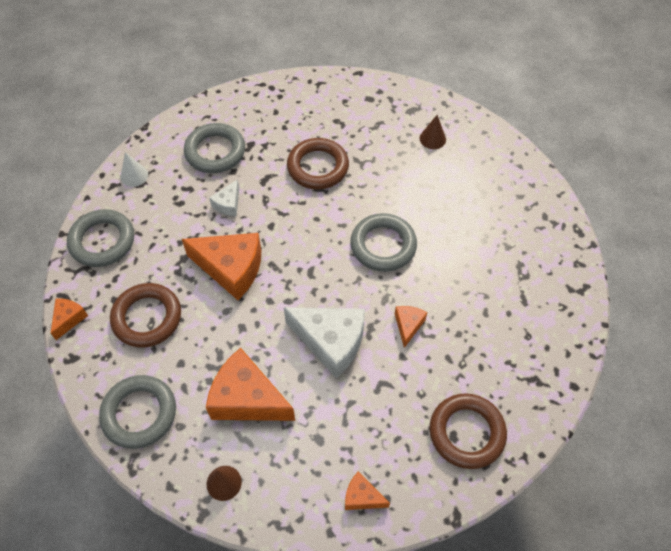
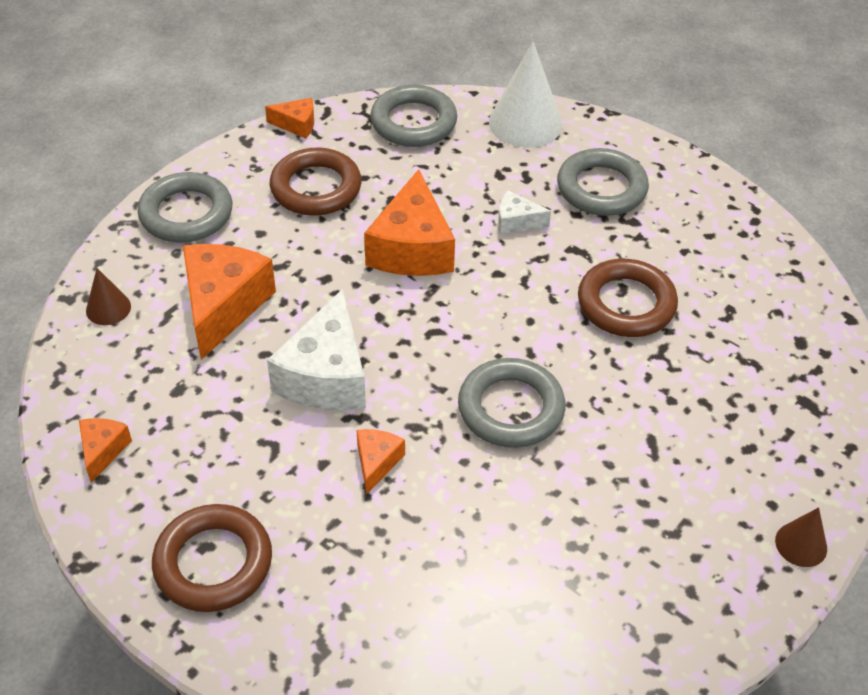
camera: 75 degrees right, 10 degrees down
white cone [120,152,148,187] -> white cone [489,42,562,147], size x1.93
orange cheese [395,306,427,348] -> orange cheese turned 75 degrees counterclockwise [357,429,405,494]
brown cone [420,115,446,149] -> brown cone moved to [775,507,827,567]

